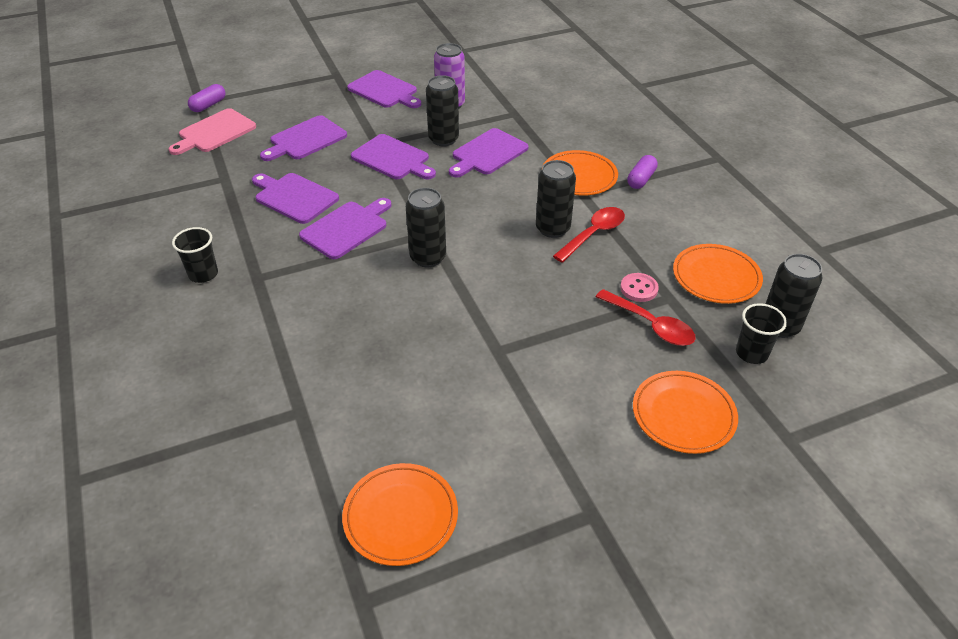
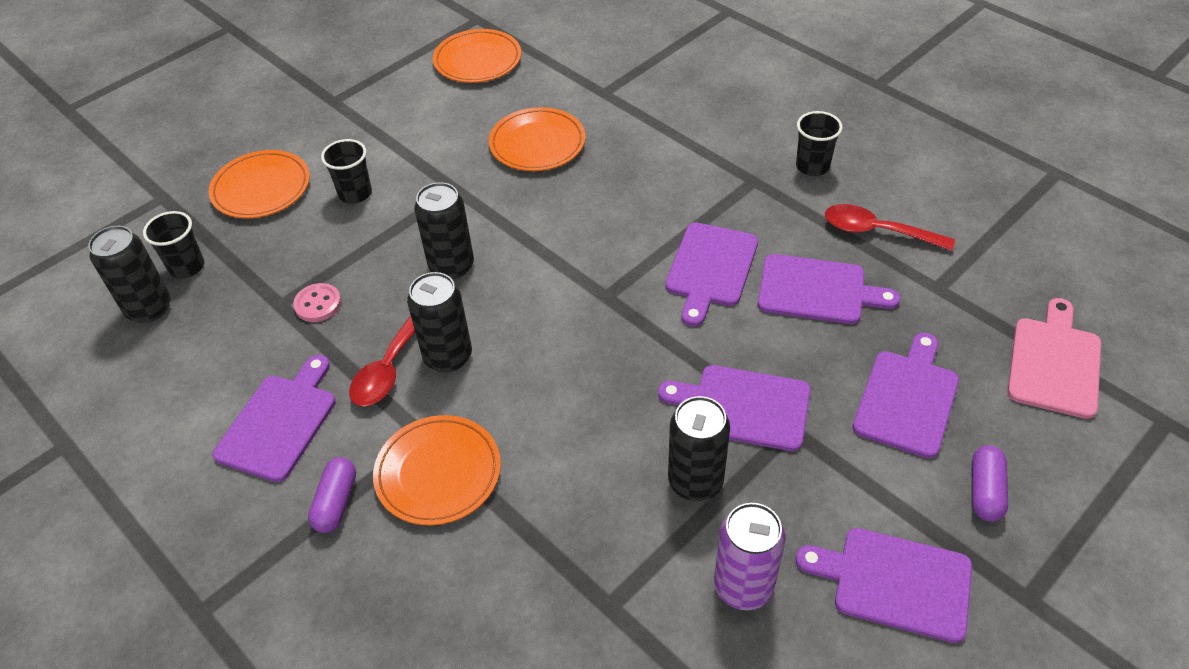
camera: 160 degrees right, 5 degrees up
purple capsule [188,84,225,112] -> purple capsule moved to [972,445,1008,521]
black can [406,188,446,267] -> black can moved to [414,182,474,279]
purple cutting board [449,128,529,178] -> purple cutting board moved to [213,355,336,482]
red spoon [596,289,696,346] -> red spoon moved to [825,204,955,251]
orange plate [673,244,763,304] -> orange plate moved to [489,107,586,171]
none -> black cup [321,139,372,204]

